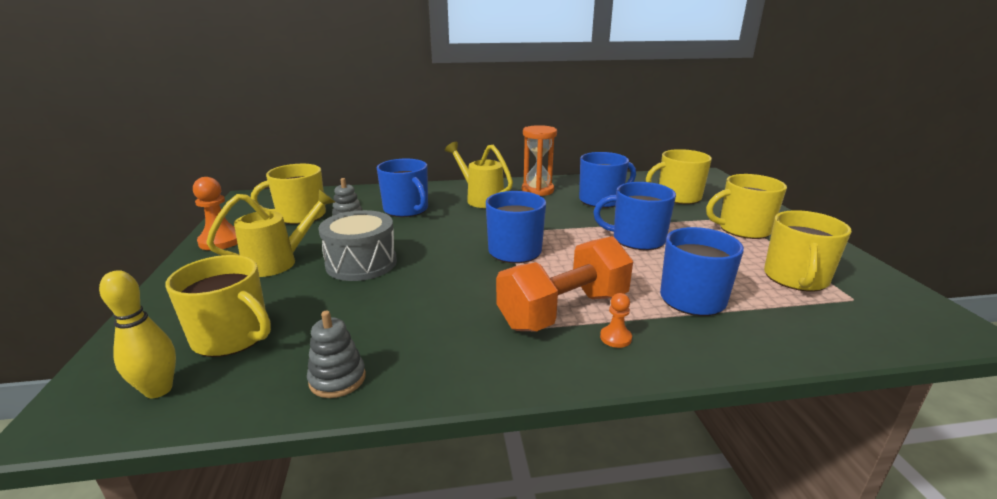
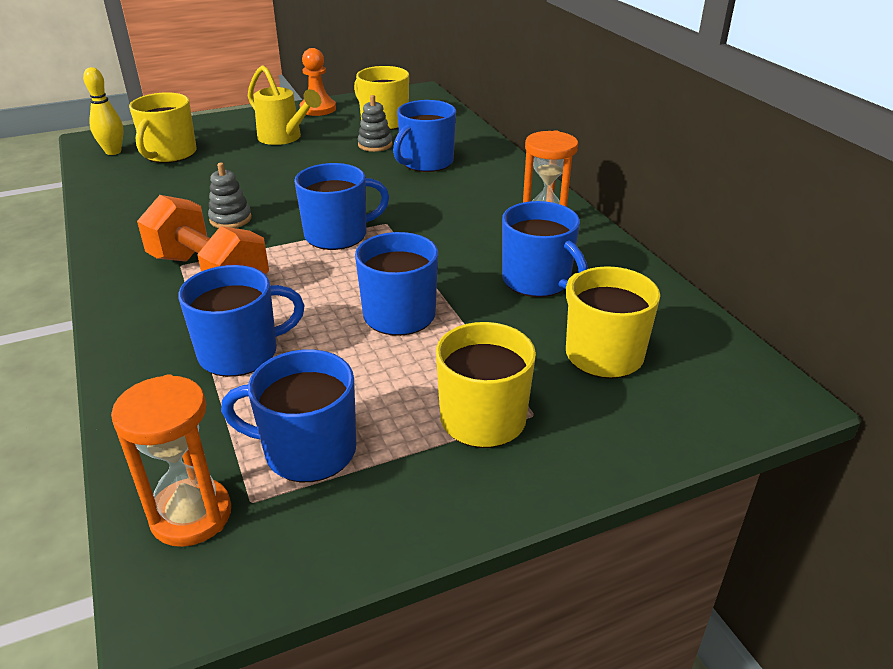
camera: 75 degrees right, 10 degrees up
grey stacking toy [307,310,366,398] -> grey stacking toy moved to [208,163,252,228]
grey drum [318,210,397,281] -> none
yellow watering can [445,142,513,208] -> none
orange pawn [600,293,632,348] -> none
yellow mug [764,210,852,292] -> blue mug [221,349,356,482]
none -> orange hourglass [111,374,231,547]

